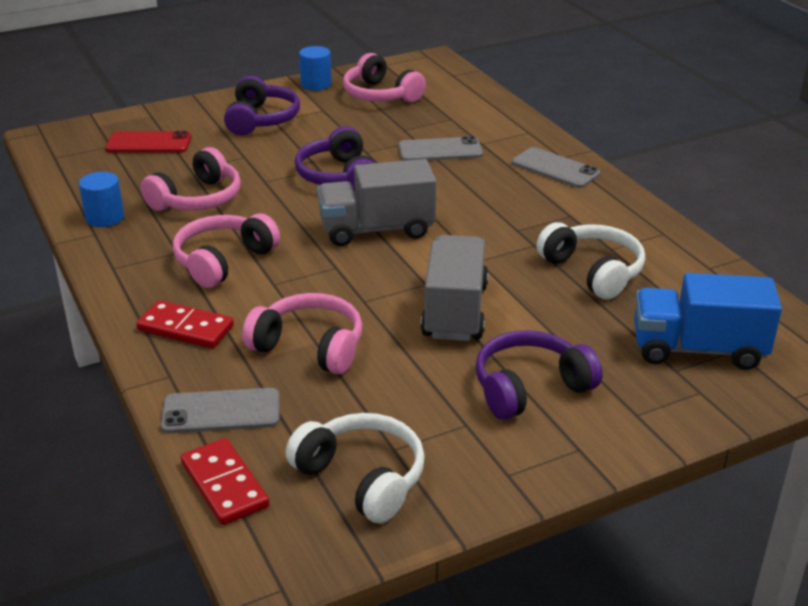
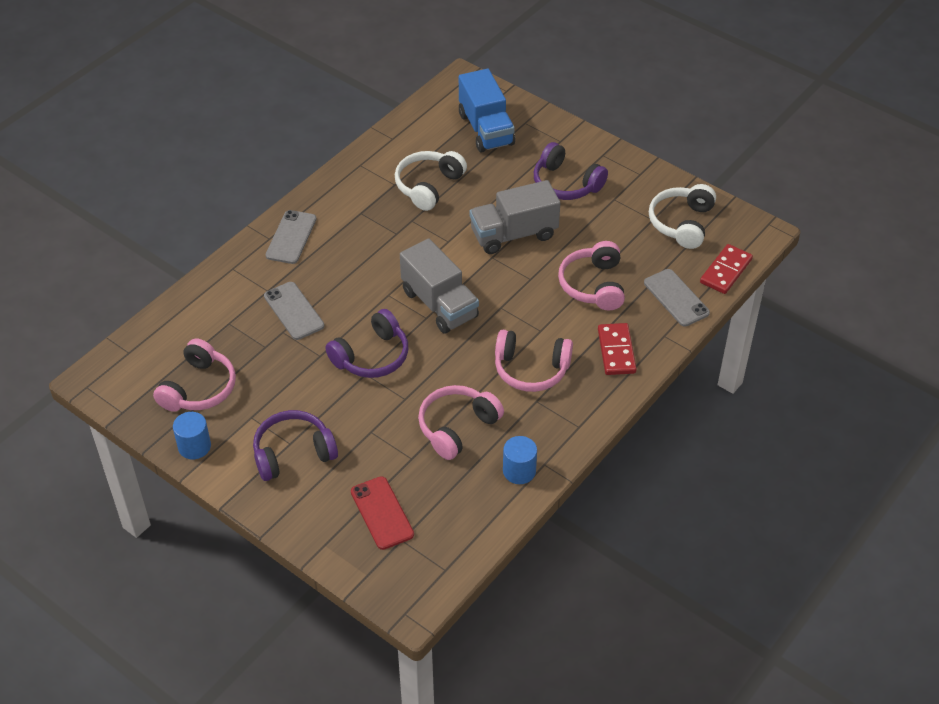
camera: 115 degrees left, 15 degrees up
pink headphones [141,147,241,211] -> pink headphones turned 60 degrees counterclockwise [418,385,504,460]

